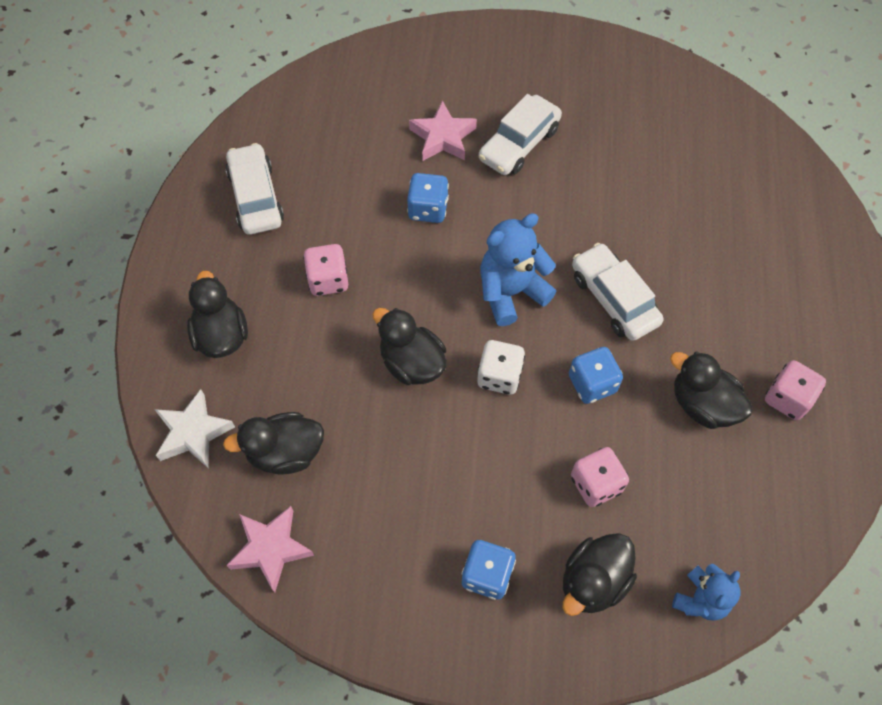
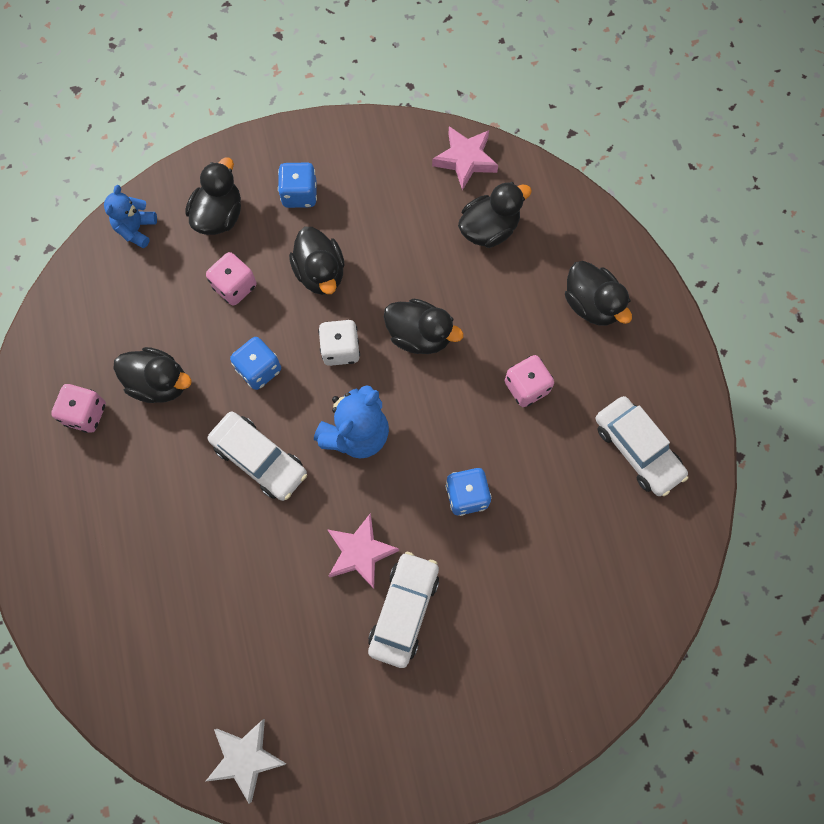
camera: 160 degrees right, 10 degrees up
white star [155,389,235,468] -> white star moved to [205,719,286,804]
pink star [409,100,477,161] -> pink star moved to [327,513,399,589]
none -> black duck [289,227,344,295]

